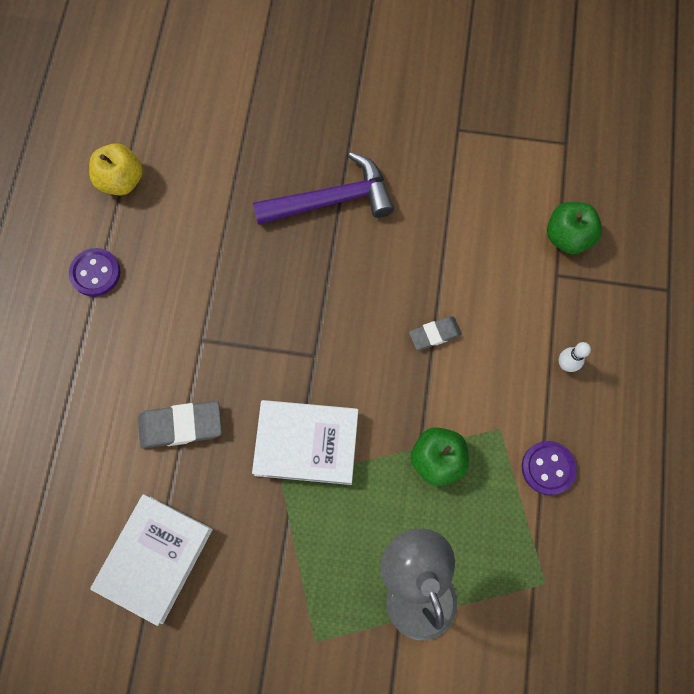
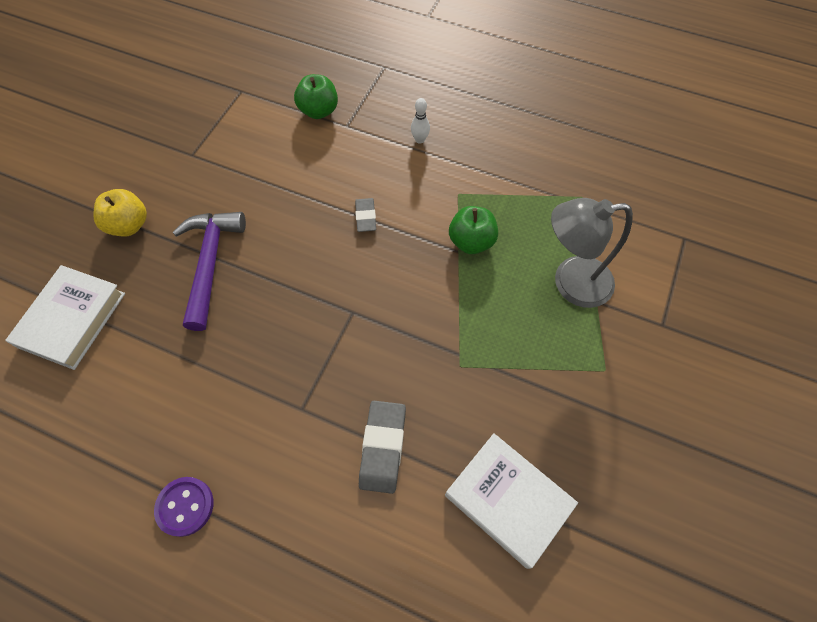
camera: 75 degrees left, 10 degrees down
yellow apple [89,144,143,195] -> yellow apple moved to [93,189,147,237]
white book [252,400,358,485] -> white book moved to [5,265,125,370]
purple button [522,441,577,495] -> none

